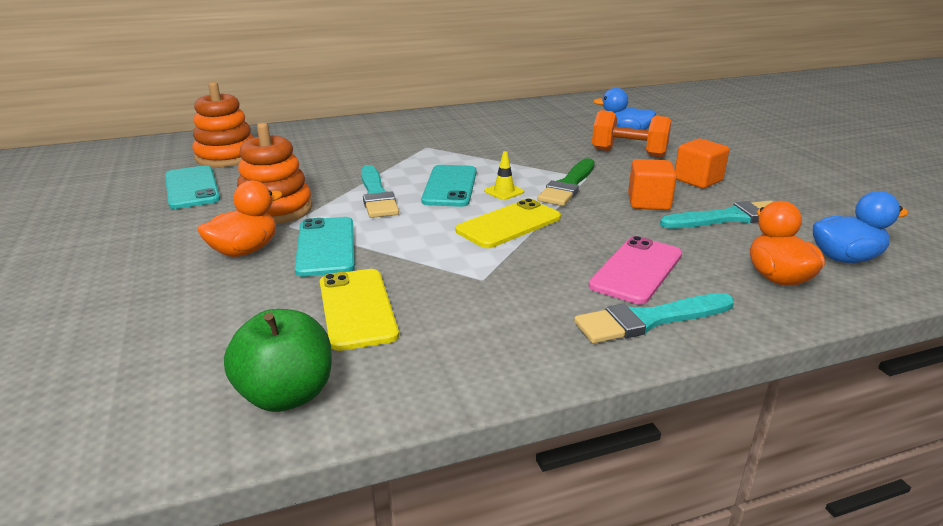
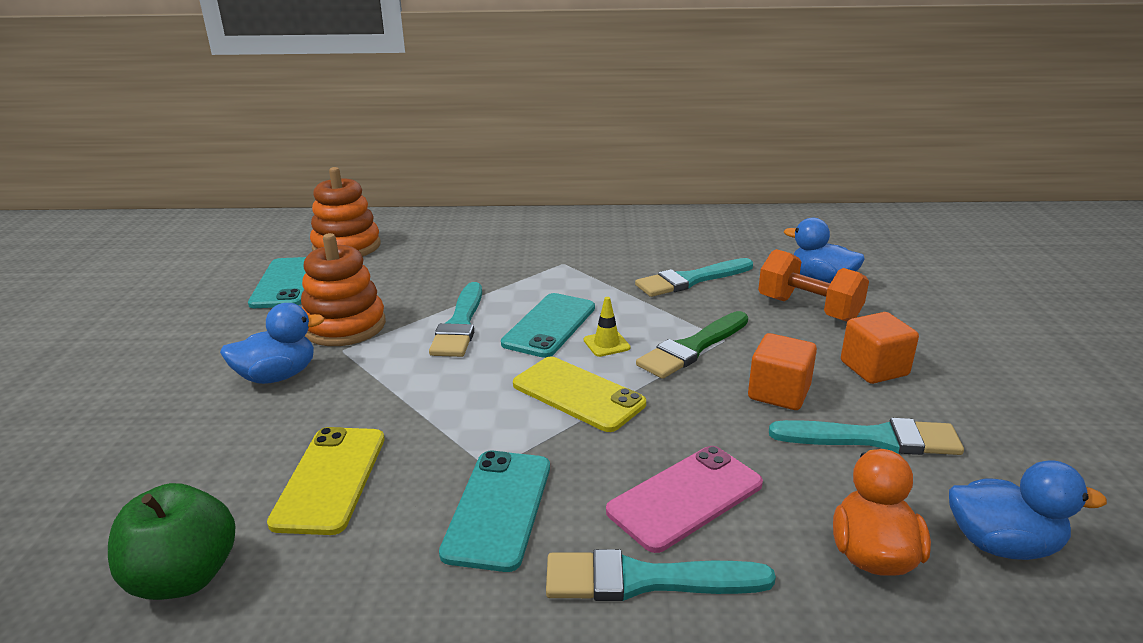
camera: 20 degrees right, 0 degrees up
orange duck [197,181,283,257] -> blue duck [220,303,324,384]
turquoise phone [295,217,355,277] -> turquoise phone moved to [439,451,550,572]
yellow phone [456,199,561,248] -> yellow phone turned 60 degrees clockwise [513,357,646,432]
none -> turquoise brush [635,258,753,297]

